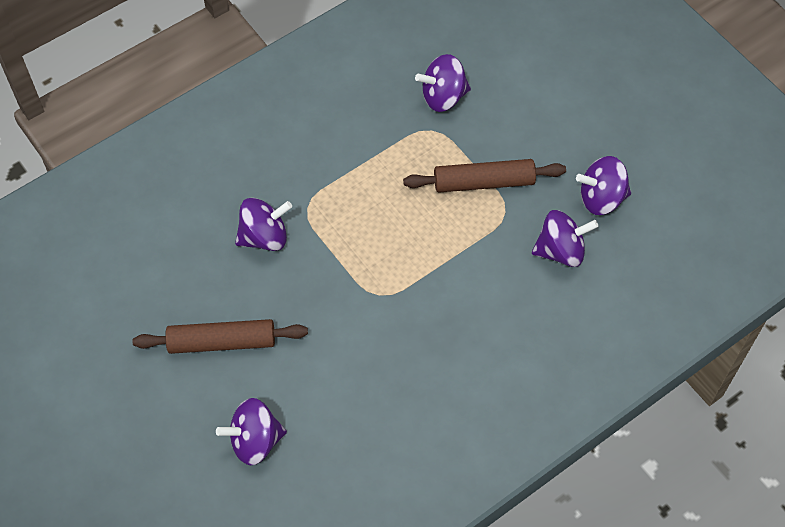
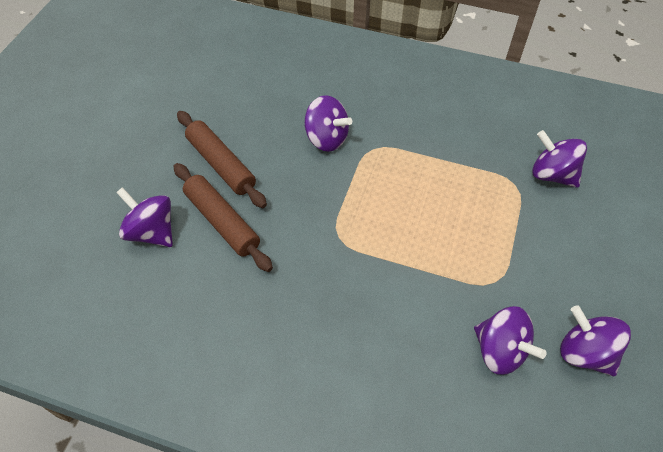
camera: 55 degrees right, 5 degrees down
brown rolling pin [403,159,566,192] -> brown rolling pin moved to [173,163,273,272]

